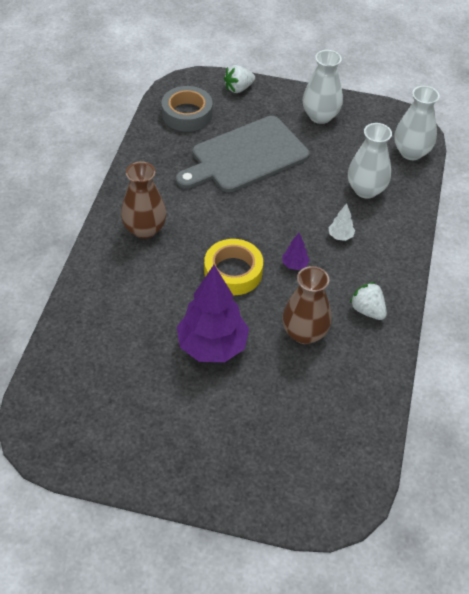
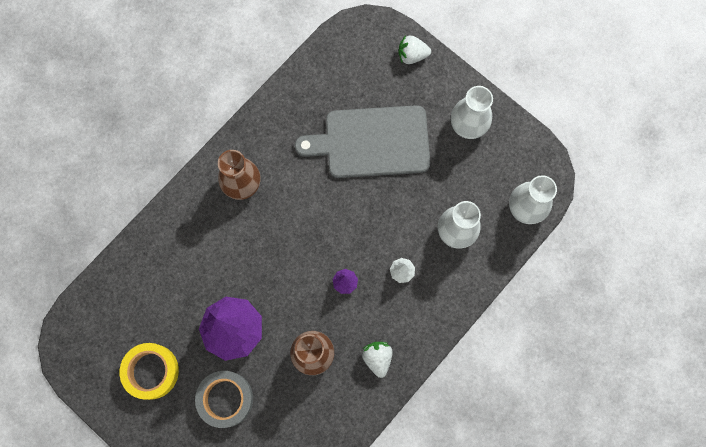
camera: 30 degrees right, 25 degrees up
grey tape [162,86,213,132] -> grey tape moved to [195,371,253,428]
yellow tape [204,239,263,295] -> yellow tape moved to [119,343,179,400]

